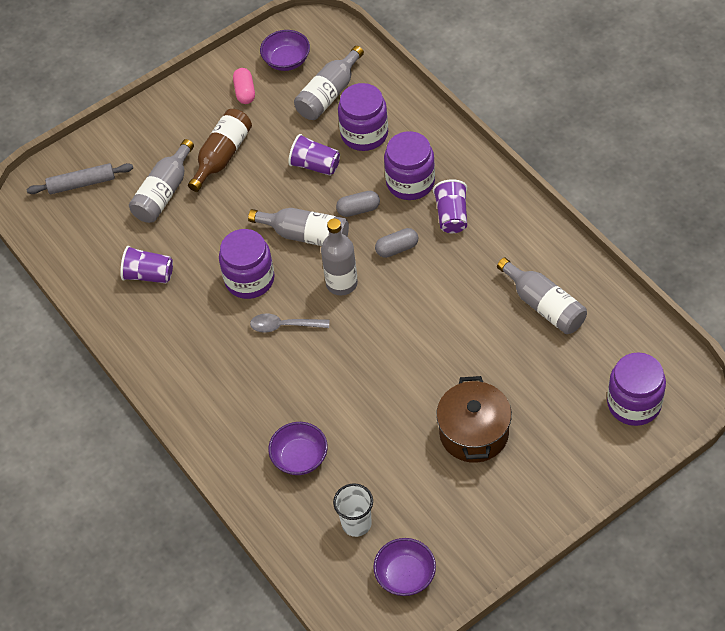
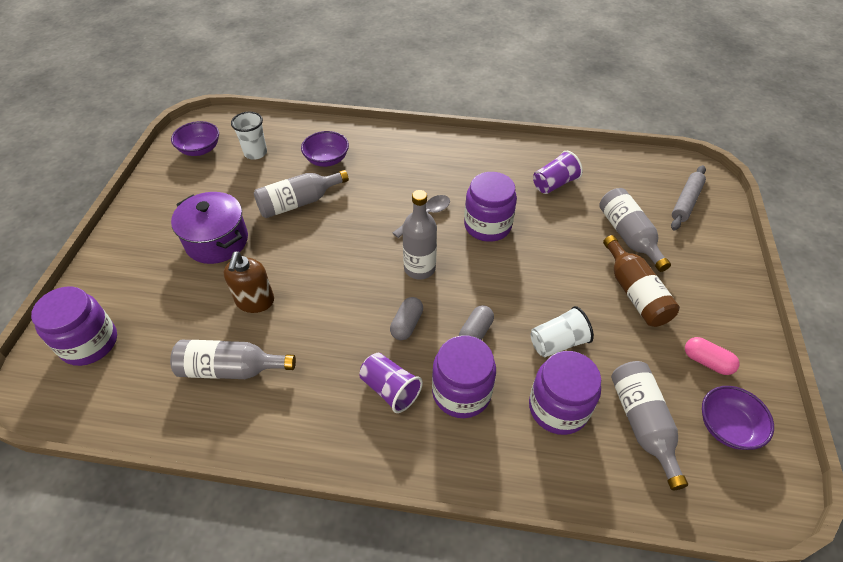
camera: 130 degrees right, 5 degrees down
grey bottle [248,208,349,246] -> grey bottle moved to [254,170,349,218]
purple cup [288,134,340,176] -> white cup [530,306,594,357]
brown pot [436,376,512,463] -> purple pot [171,192,248,264]
none -> brown soap dispenser [224,251,274,313]

